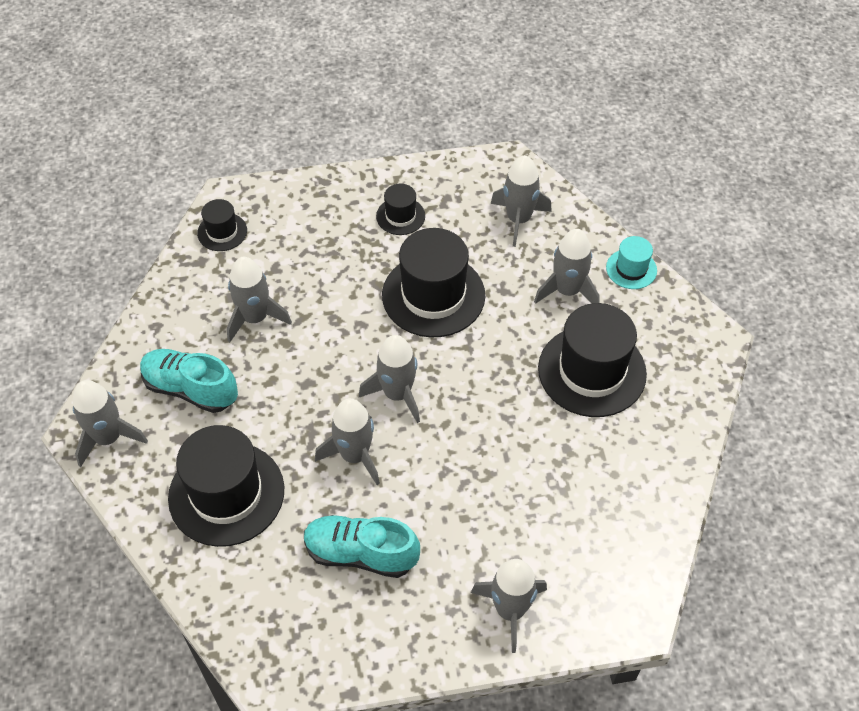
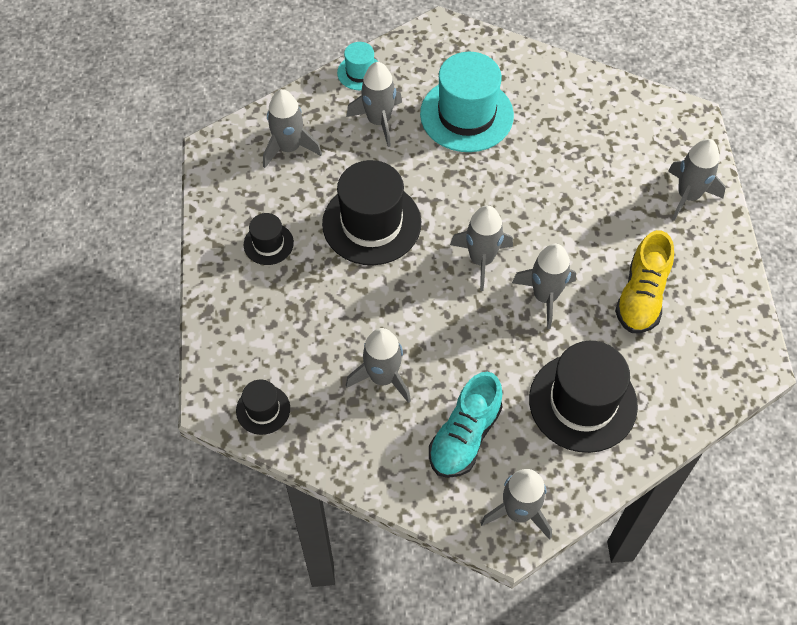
camera: 85 degrees left, 5 degrees up
turquoise shoe [304,515,420,578] -> yellow shoe [615,230,674,333]
black hat [538,303,647,417] -> turquoise hat [420,52,514,152]

